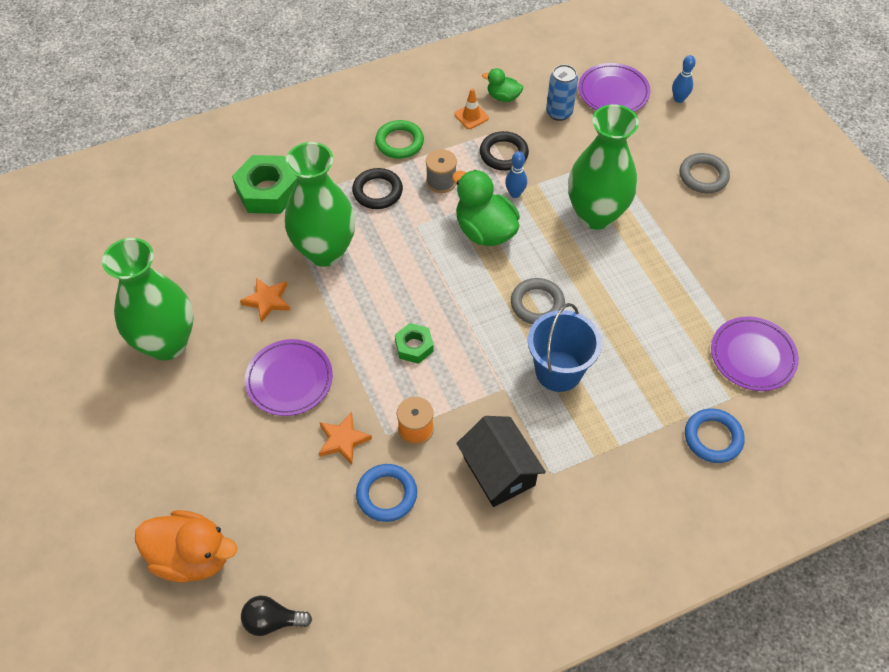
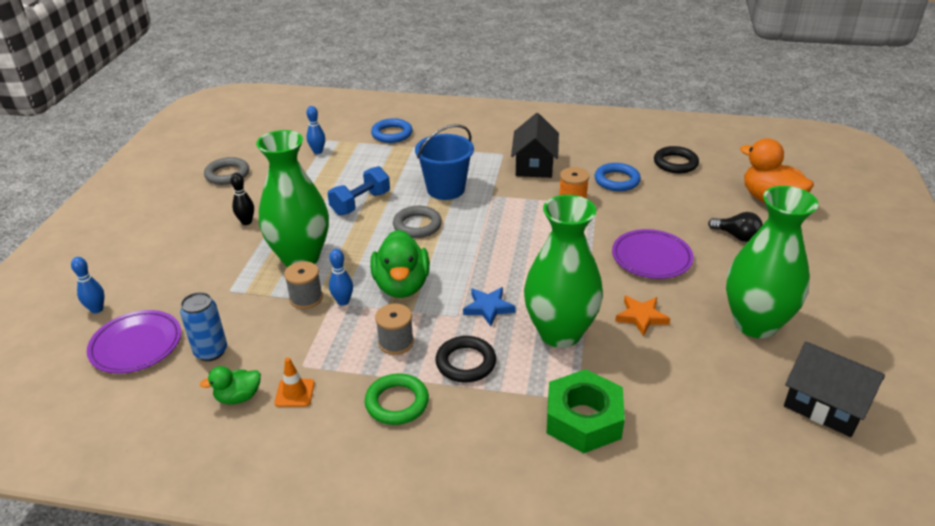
camera: 145 degrees left, 20 degrees down
black light bulb [241,596,312,636] -> black light bulb moved to [708,212,763,242]
orange star [319,412,372,465] -> none
green nut [395,323,434,364] -> none
black ring [480,131,529,171] -> black ring moved to [654,146,699,173]
green duck [482,68,523,102] -> green duck turned 105 degrees clockwise [200,366,261,404]
grey ring [680,153,730,193] -> grey ring moved to [204,157,249,185]
purple plate [711,316,799,391] -> blue bowling pin [307,106,325,154]
none -> black bowling pin [231,173,254,225]
none -> grey spool [284,261,323,309]
none -> blue dumbbell [327,166,390,215]
none -> blue star [463,287,516,326]
none -> black house [784,341,885,437]

